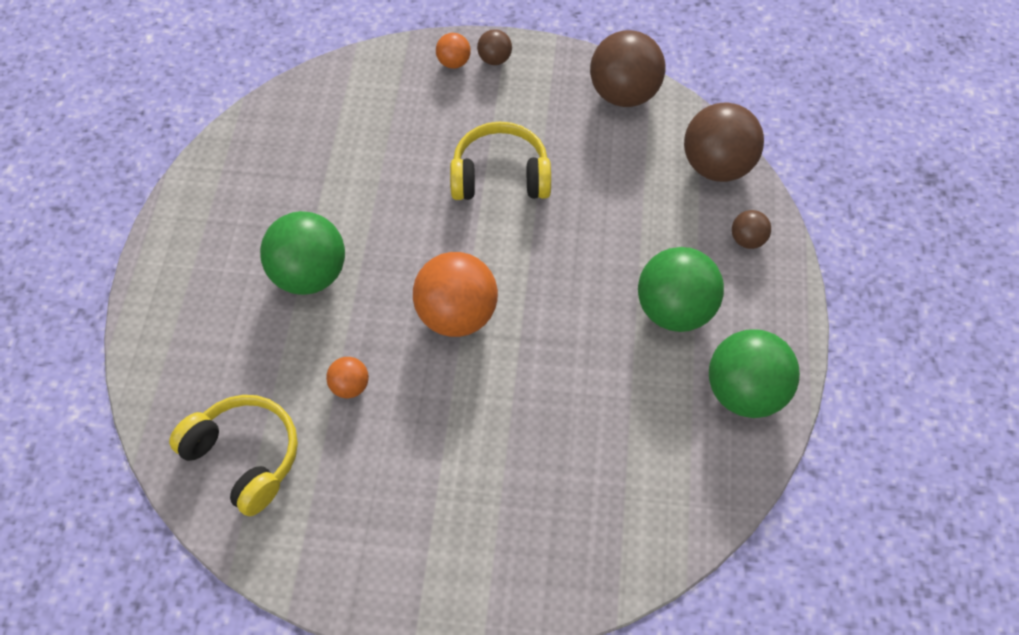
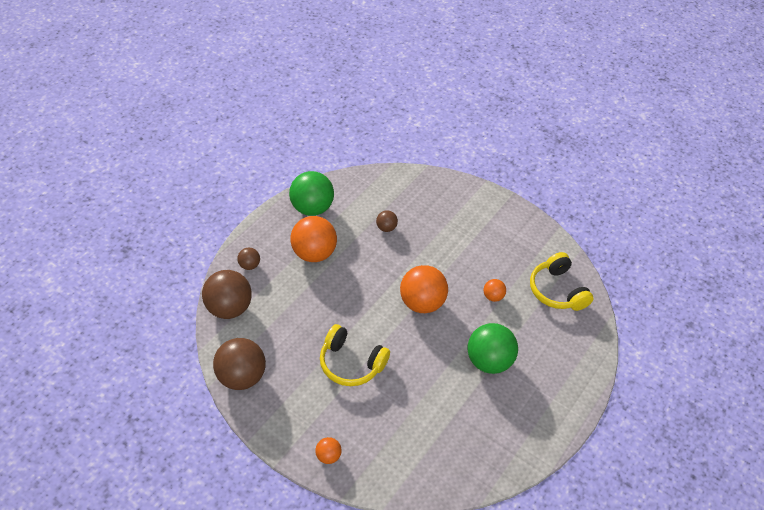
camera: 155 degrees left, 10 degrees down
brown ball [477,29,512,65] -> brown ball moved to [376,210,398,232]
green ball [638,247,724,332] -> orange ball [290,216,337,262]

